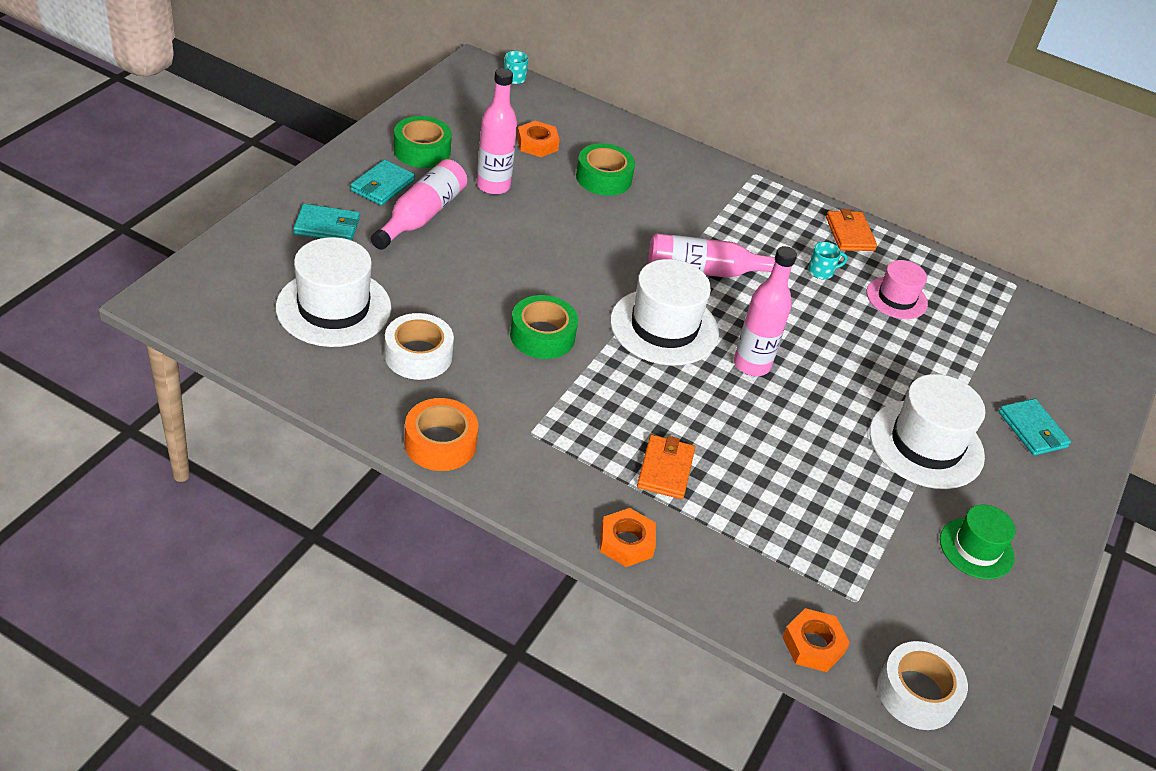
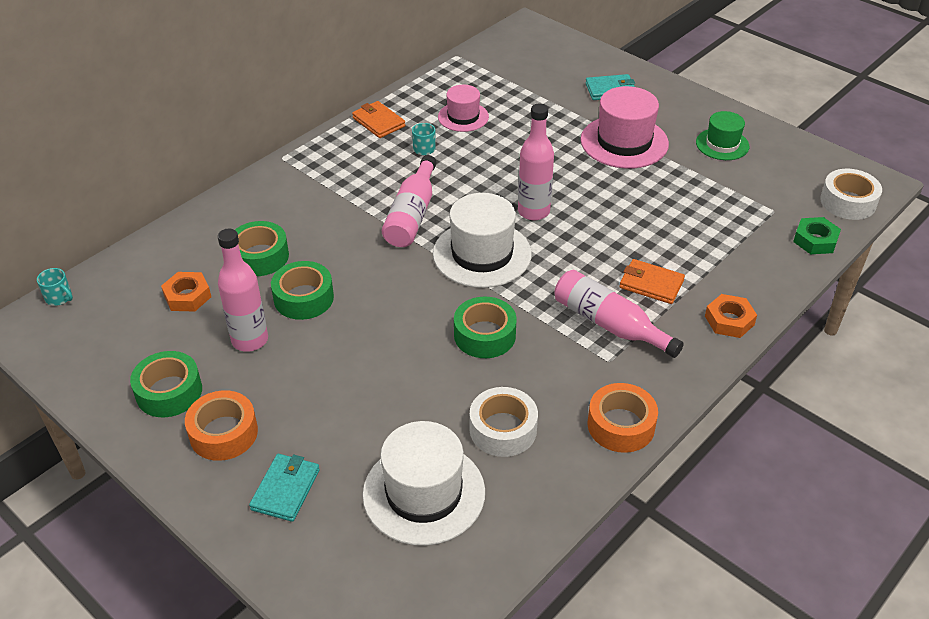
camera: 70 degrees left, 0 degrees up
turquoise wallet [351,159,415,205] -> orange tape [185,390,258,461]
pink bottle [371,159,467,250] -> pink bottle moved to [554,270,684,358]
orange nut [782,608,850,672] -> green nut [793,217,841,254]
orange wallet [826,209,877,251] -> orange wallet turned 45 degrees clockwise [352,101,405,138]
white hat [869,374,985,489] -> pink hat [580,86,669,169]
none -> green tape [271,261,334,320]

